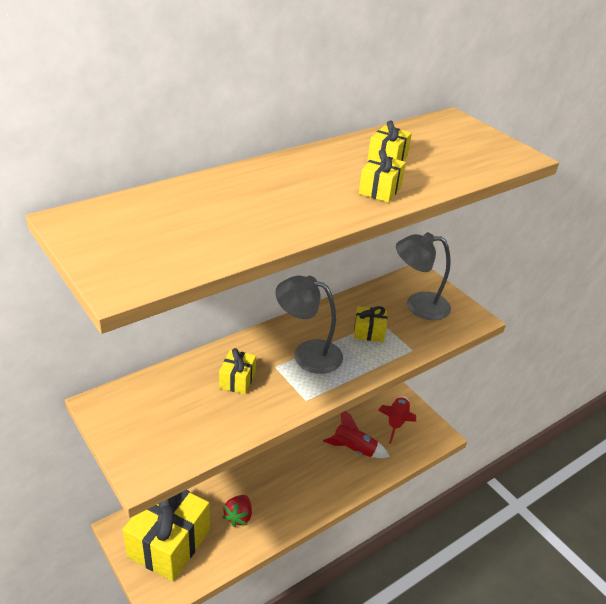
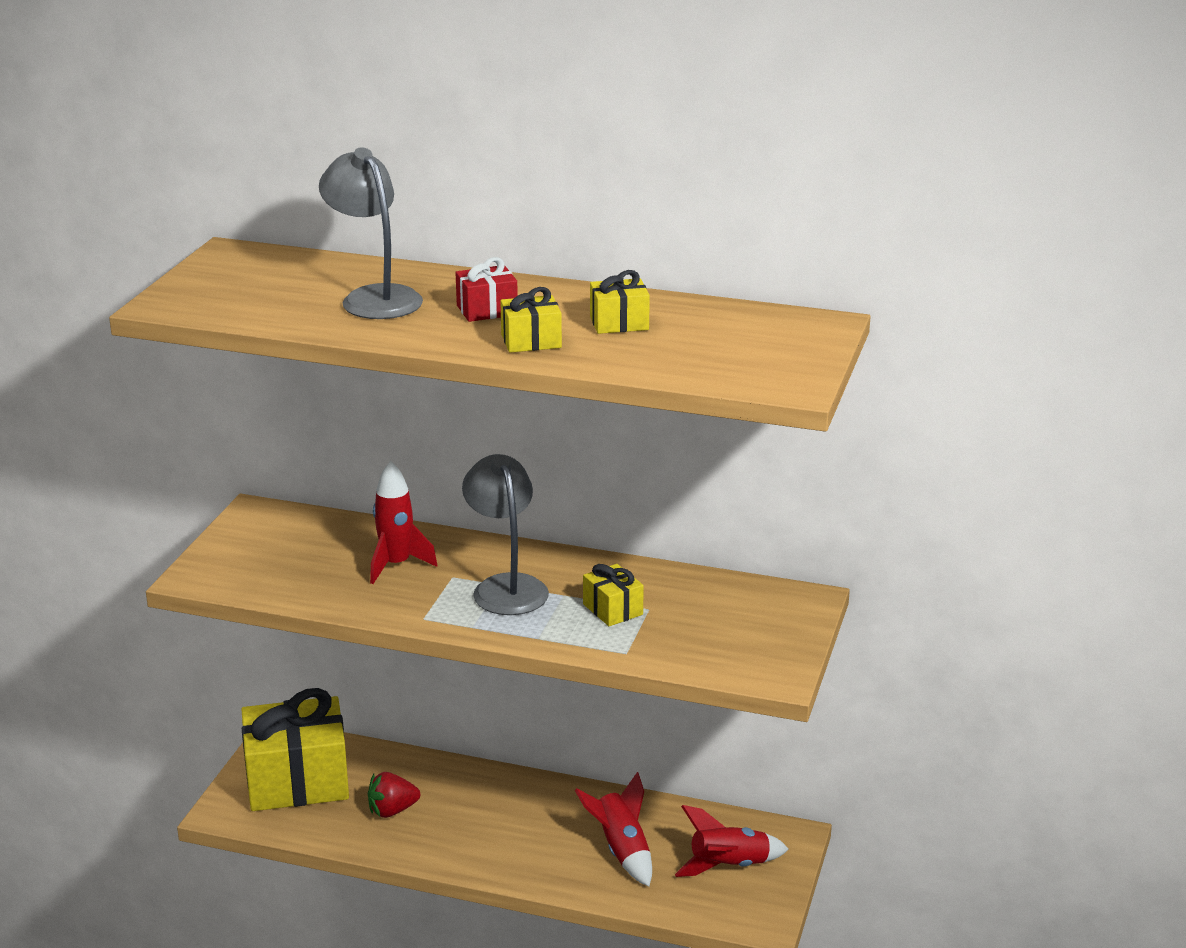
camera: 55 degrees right, 10 degrees down
yellow gift [219,348,256,394] -> red rocket [370,461,437,584]
grey lamp [396,232,451,320] -> grey lamp moved to [319,147,423,319]
none -> red gift [456,257,518,322]

